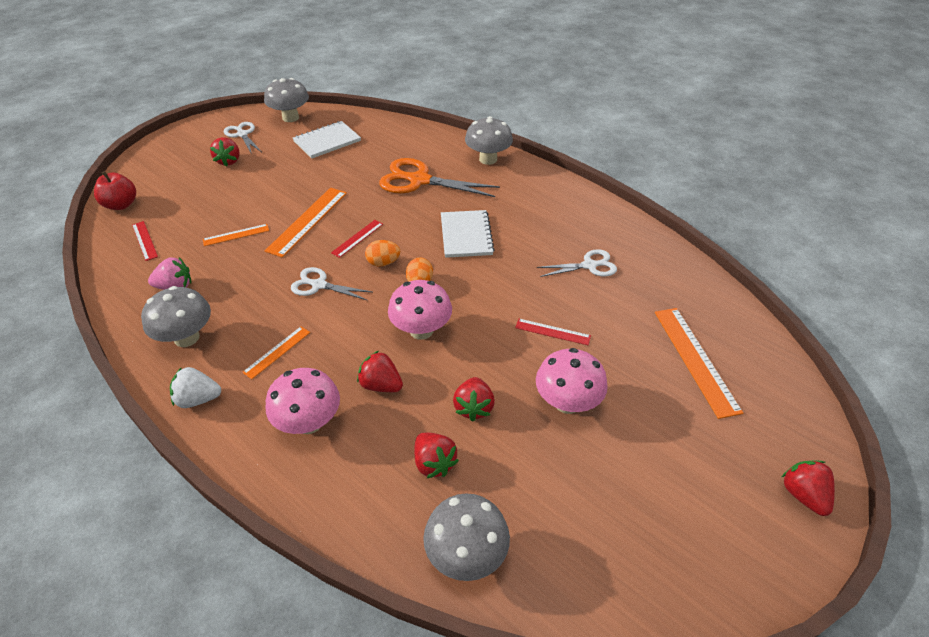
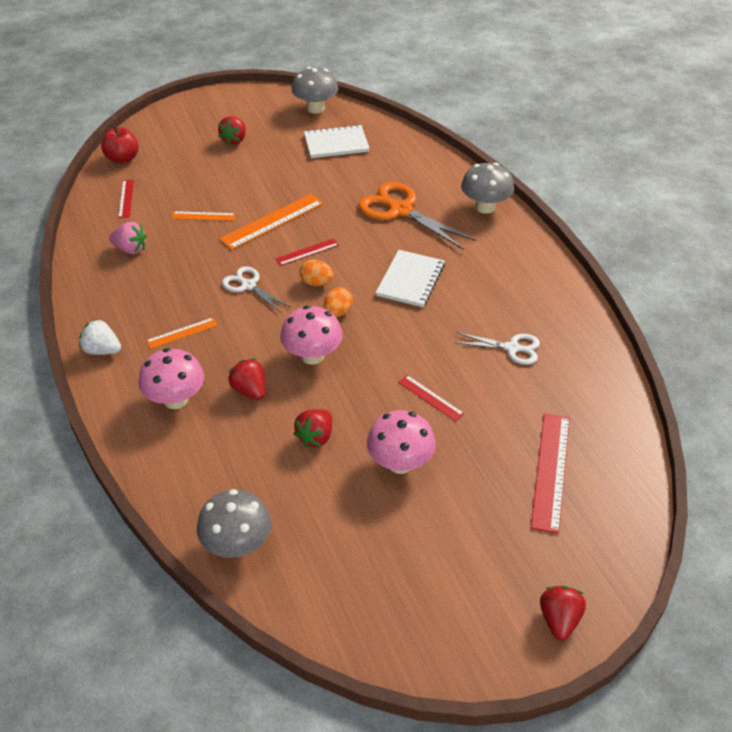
camera: 25 degrees right, 0 degrees up
grey mushroom [141,286,211,347] -> none
white scissors [224,122,261,154] -> none
red strawberry [414,432,459,478] -> none
orange ruler [655,308,743,419] -> red ruler [531,413,570,534]

